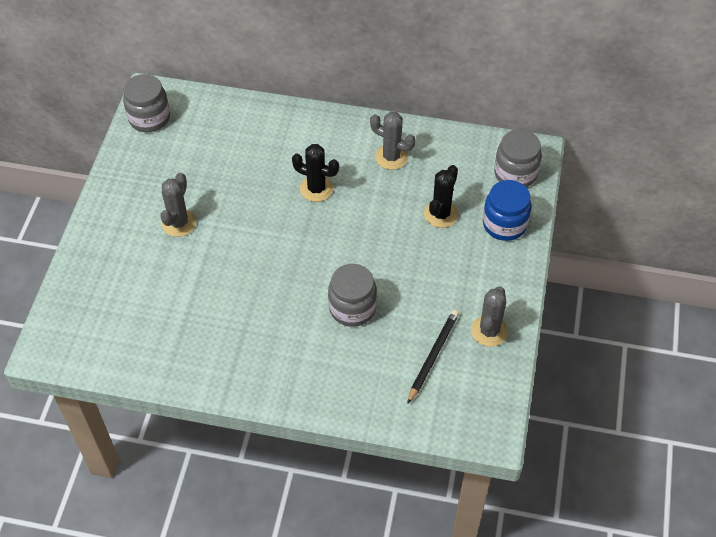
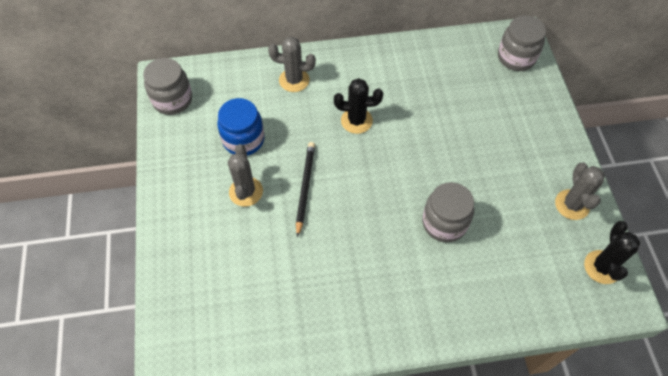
camera: 20 degrees left, 5 degrees up
grey cactus [370,112,416,170] -> grey cactus moved to [268,36,316,92]
black pencil [407,310,459,404] -> black pencil moved to [296,142,315,237]
black cactus [424,165,458,228] -> black cactus moved to [584,221,640,284]
blue jar [483,180,531,241] -> blue jar moved to [217,98,264,156]

